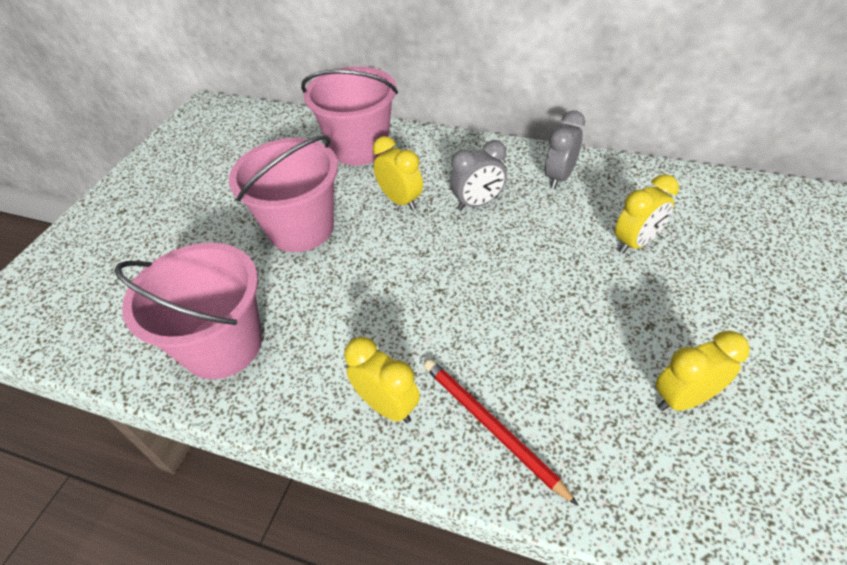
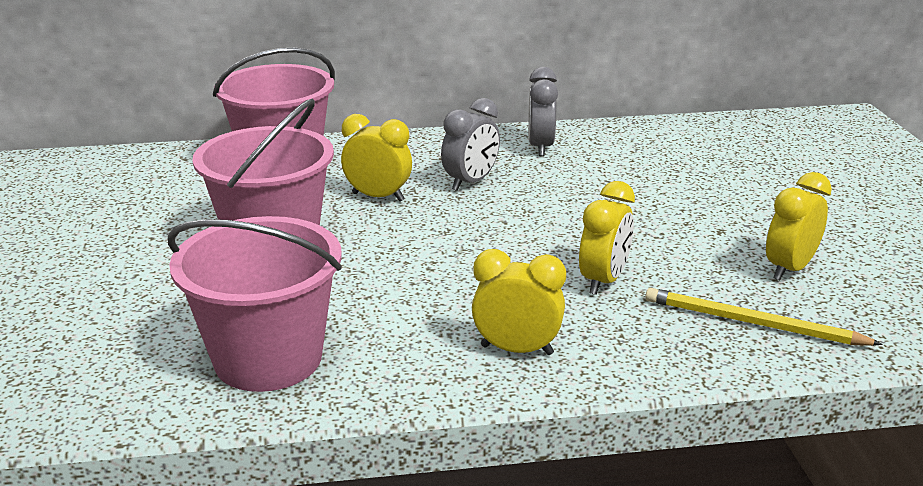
camera: 30 degrees left, 20 degrees down
red pencil [424,359,579,506] -> none
yellow clock [615,174,679,254] -> yellow clock moved to [579,181,635,295]
none -> yellow pencil [645,288,883,346]

